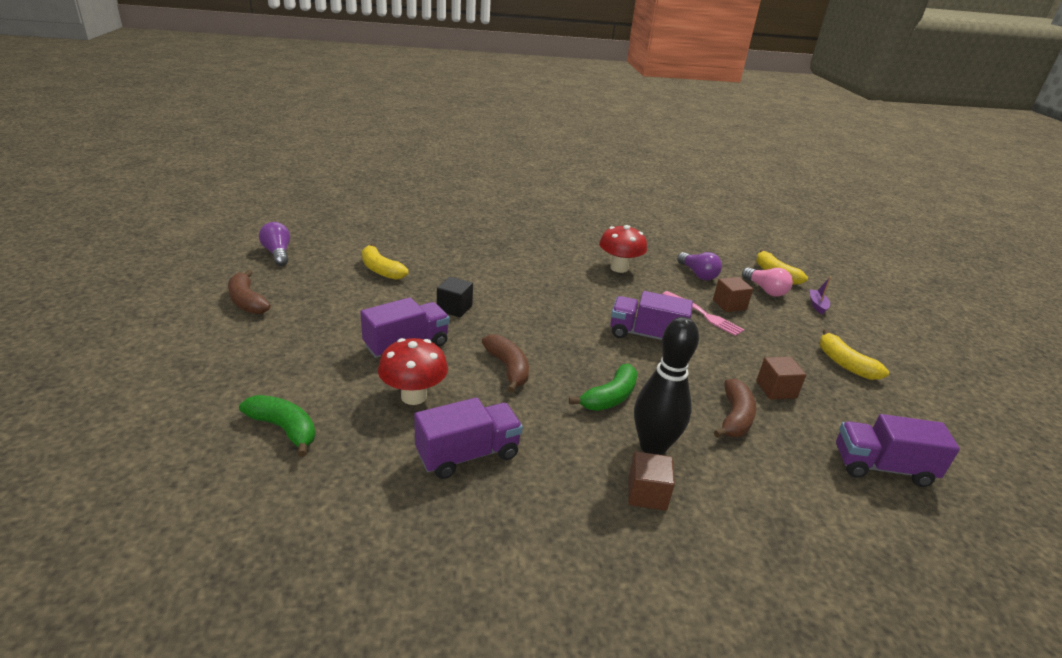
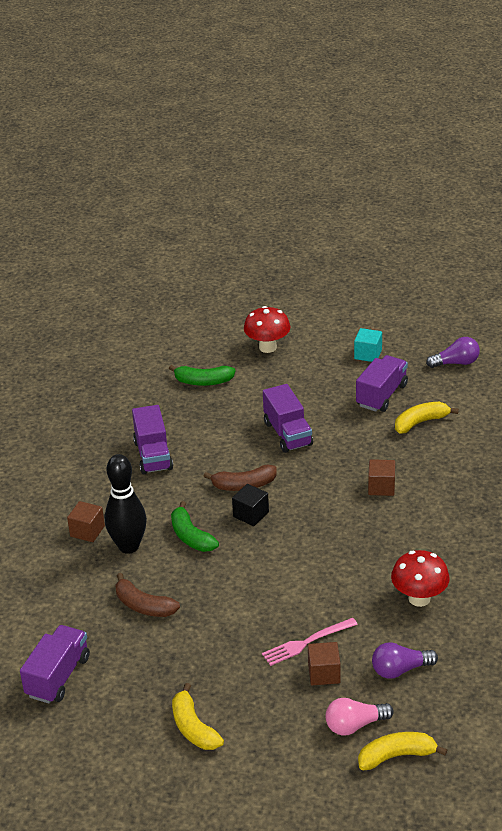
camera: 110 degrees right, 5 degrees up
brown banana [228,270,271,314] -> turquoise cube [354,328,382,362]
green banana [239,395,315,457] -> green banana turned 45 degrees clockwise [169,365,235,386]
red mushroom [378,338,448,405] -> red mushroom moved to [244,306,290,353]
black cube [437,277,473,317] -> black cube moved to [232,484,269,526]
purple truck [610,291,693,340] -> purple truck moved to [356,355,408,412]
brown cube [756,357,806,400] -> brown cube moved to [368,459,395,496]
purple boat [810,277,831,314] -> none
yellow banana [820,329,889,380] -> yellow banana turned 105 degrees counterclockwise [172,683,224,750]

